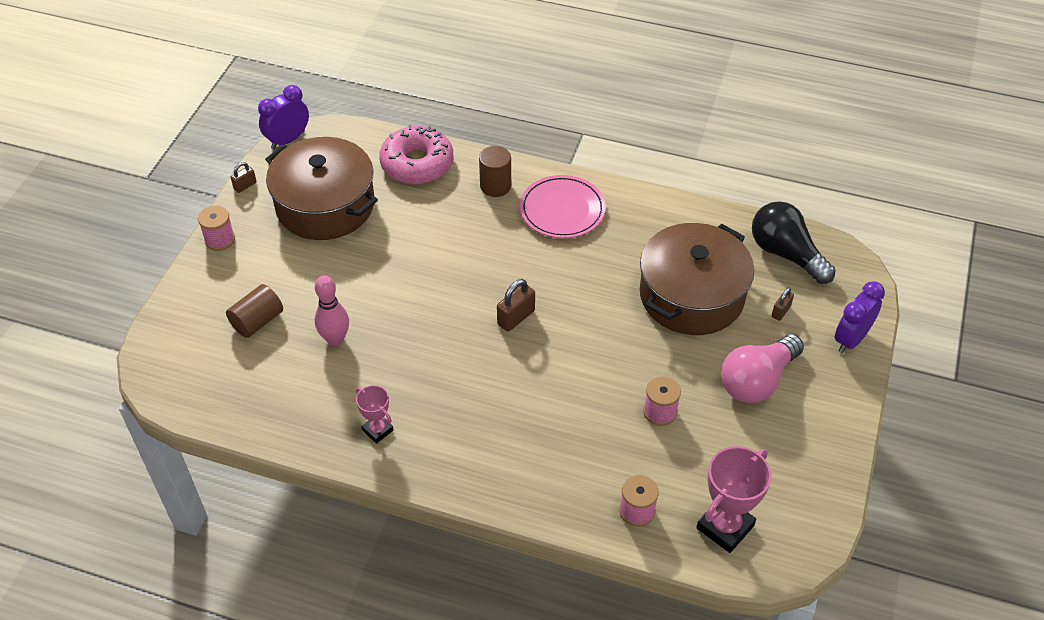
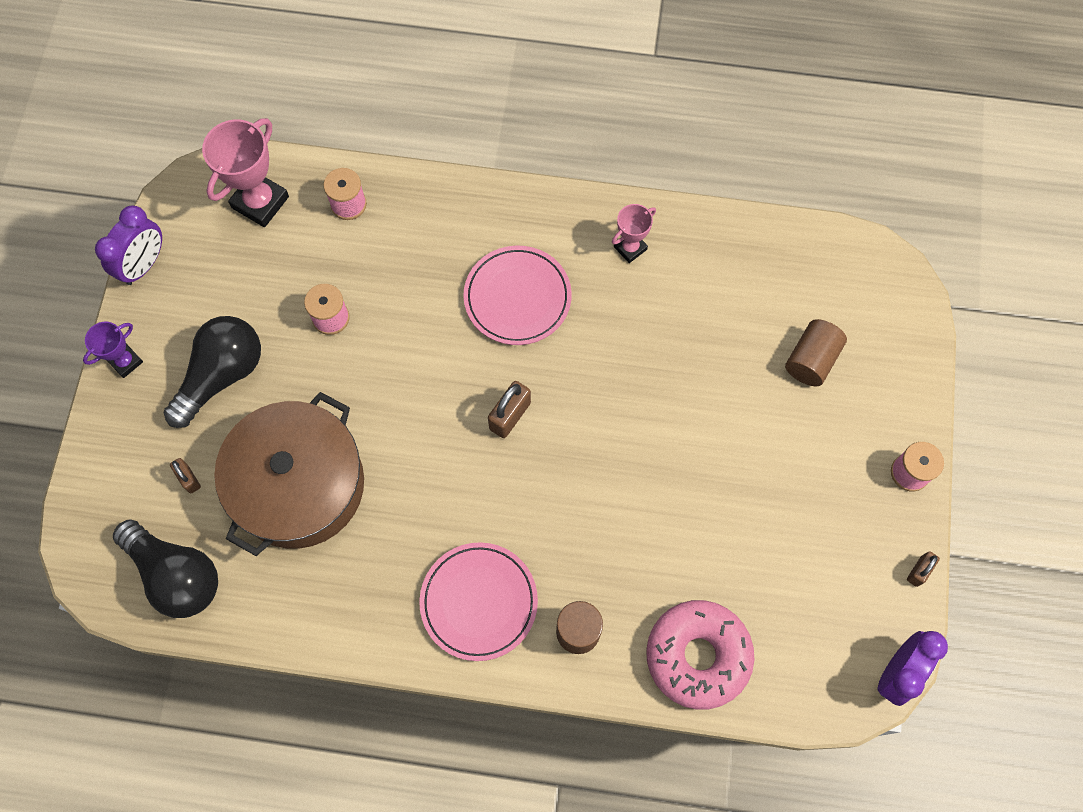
camera: 170 degrees right, 20 degrees up
brown pot [265,137,378,240] -> none
pink bowling pin [315,275,349,346] -> none
pink trophy [356,385,393,444] -> pink trophy turned 75 degrees counterclockwise [612,204,656,263]
pink light bulb [721,334,804,403] -> black light bulb [164,316,261,428]
brown padlock [771,287,794,321] -> brown padlock turned 60 degrees counterclockwise [170,458,201,493]
purple clock [835,281,885,353] -> purple clock moved to [95,205,162,285]
none -> purple trophy [83,322,143,378]
none -> pink plate [463,246,572,345]

